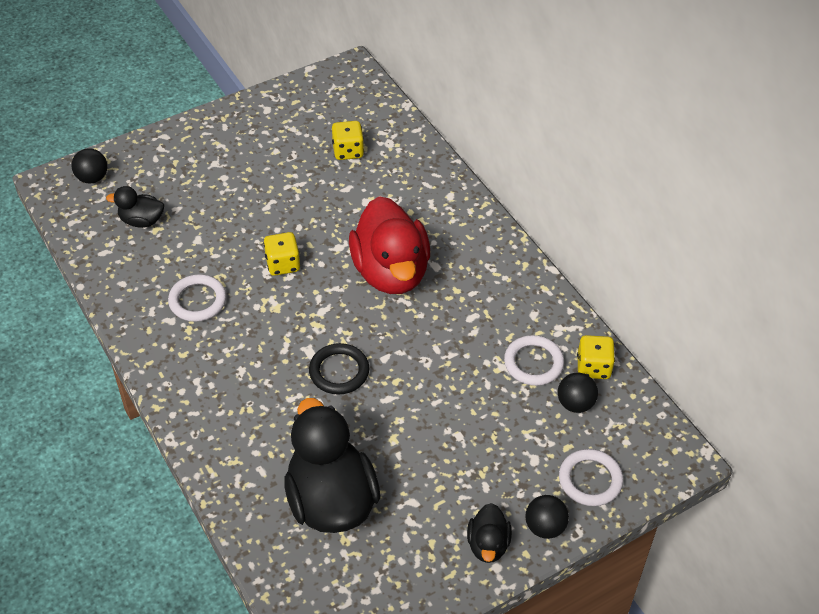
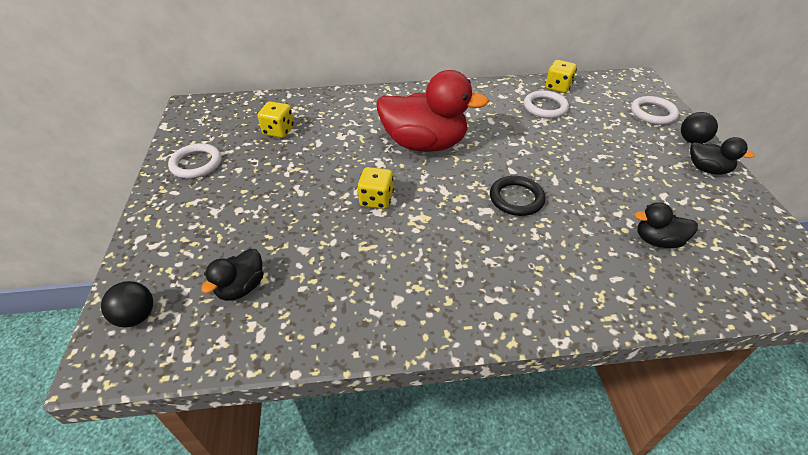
camera: 65 degrees left, 5 degrees down
white ring [168,274,227,322] -> white ring moved to [168,143,222,179]
black duck [284,398,380,533] -> black duck [634,202,698,248], size x0.48
black ball [558,373,598,413] -> none

